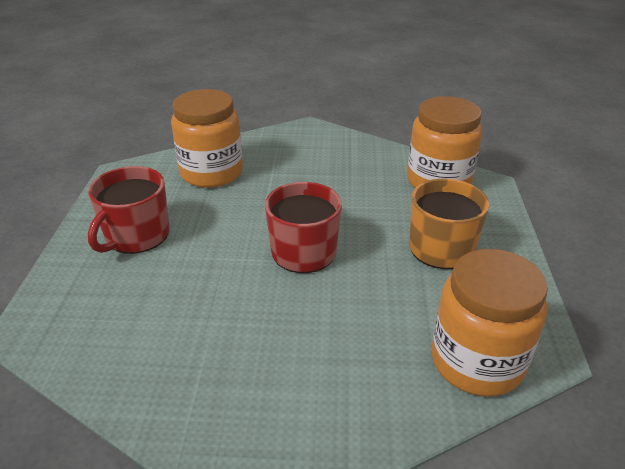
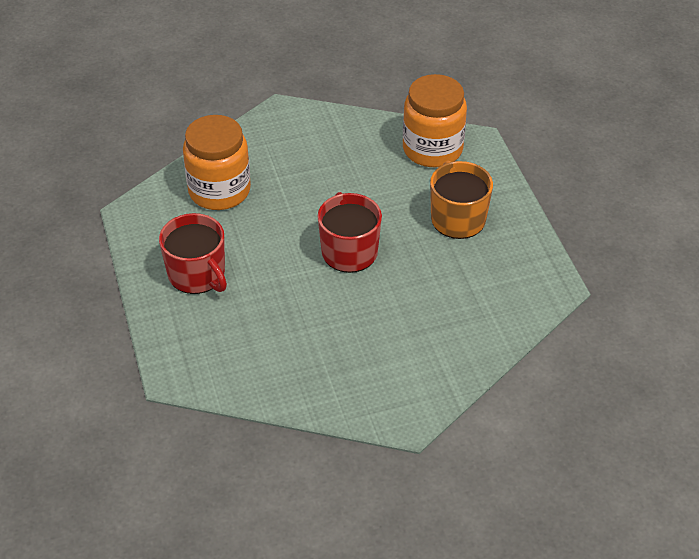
camera: 20 degrees left, 10 degrees up
red mug [88,166,170,254] -> red mug turned 45 degrees counterclockwise [159,213,227,294]
orange jar [432,249,548,396] -> none

